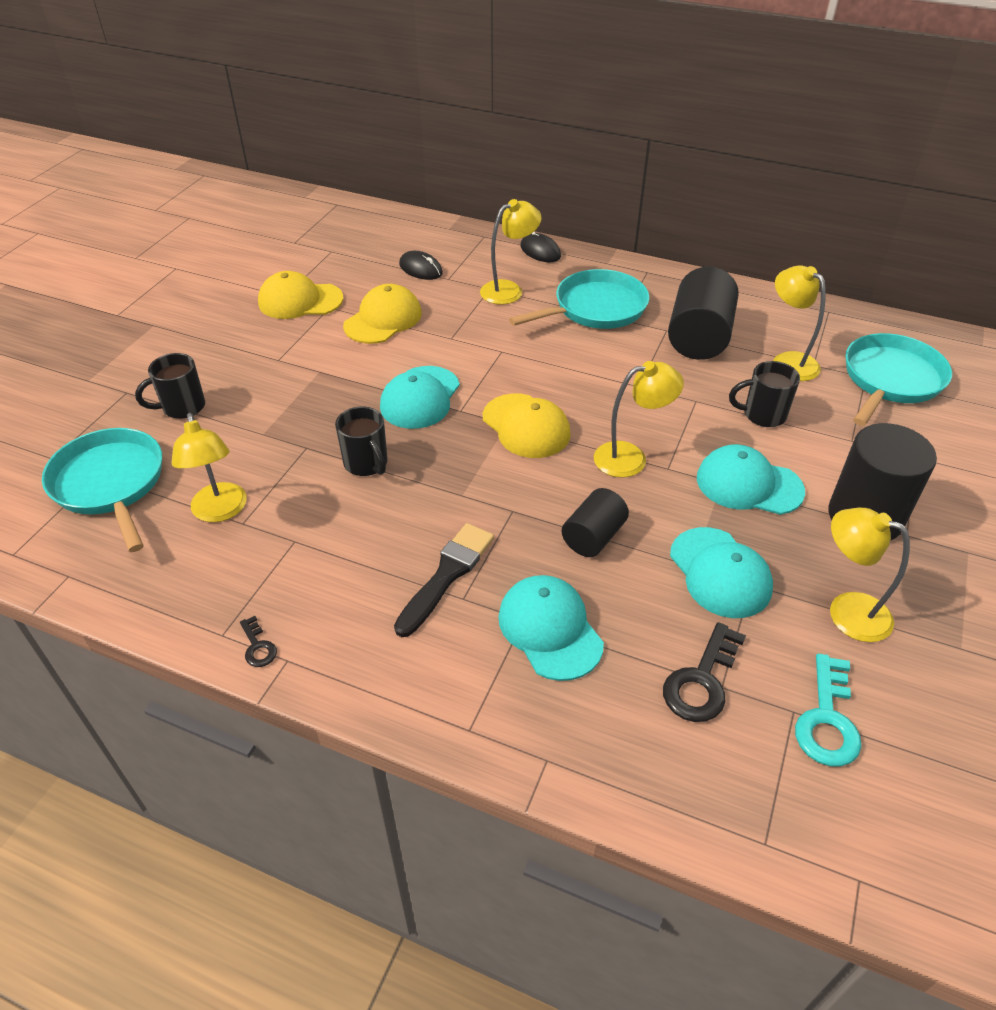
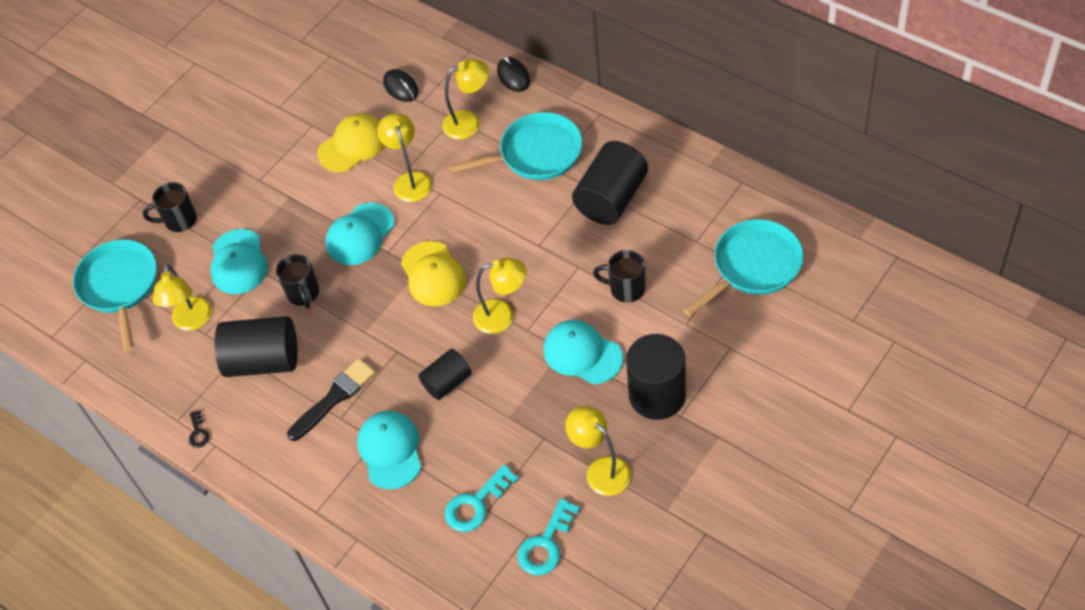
camera: 20 degrees right, 10 degrees up
yellow cap [258,271,343,319] -> none
black key [663,622,746,722] -> turquoise key [445,464,519,532]
turquoise cap [670,527,773,618] -> turquoise cap moved to [210,229,268,294]
yellow lamp [773,265,826,381] -> yellow lamp moved to [377,113,432,202]
none -> black cylinder [214,316,298,377]

